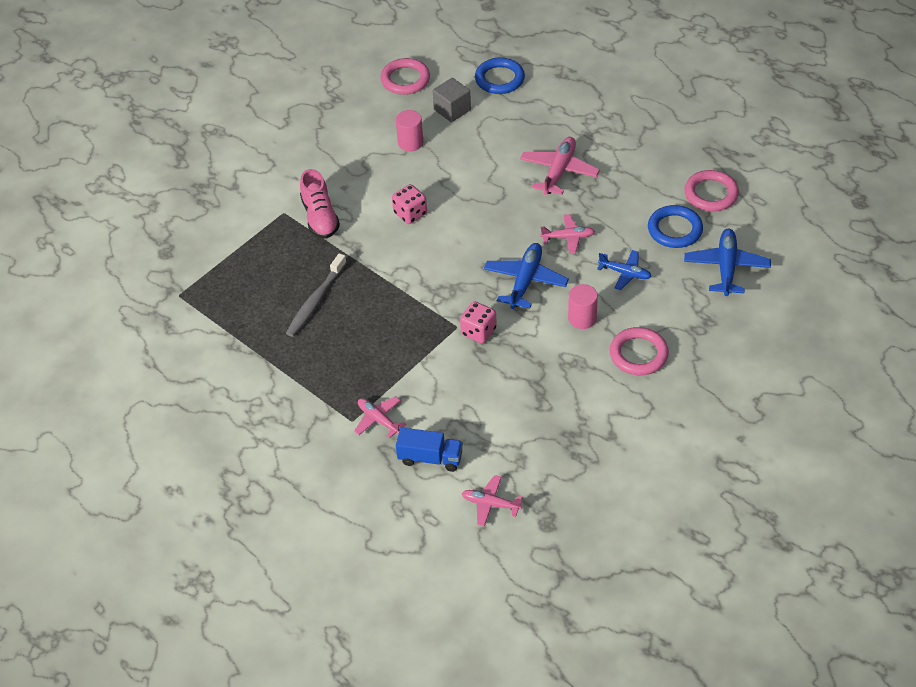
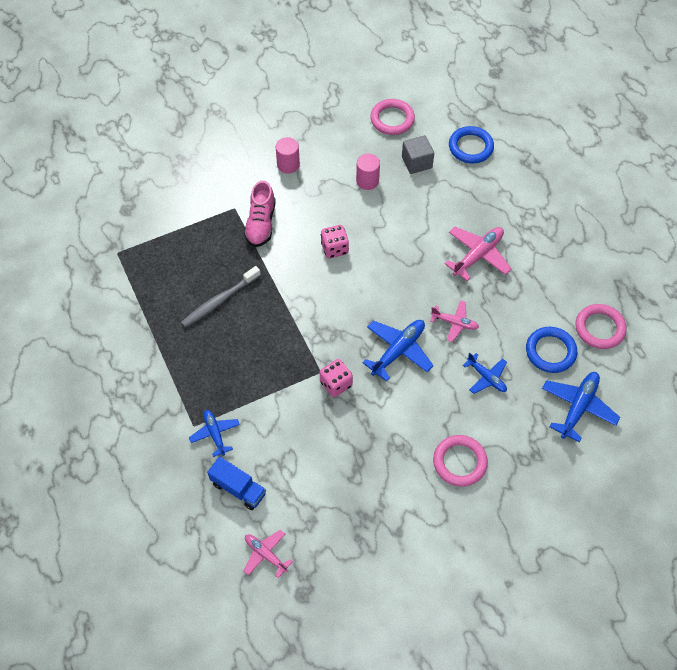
camera: 20 degrees right, 10 degrees up
pink plane [354,396,406,438] -> blue plane [189,410,240,457]
pink cylinder [568,284,598,329] -> pink cylinder moved to [276,137,300,174]

